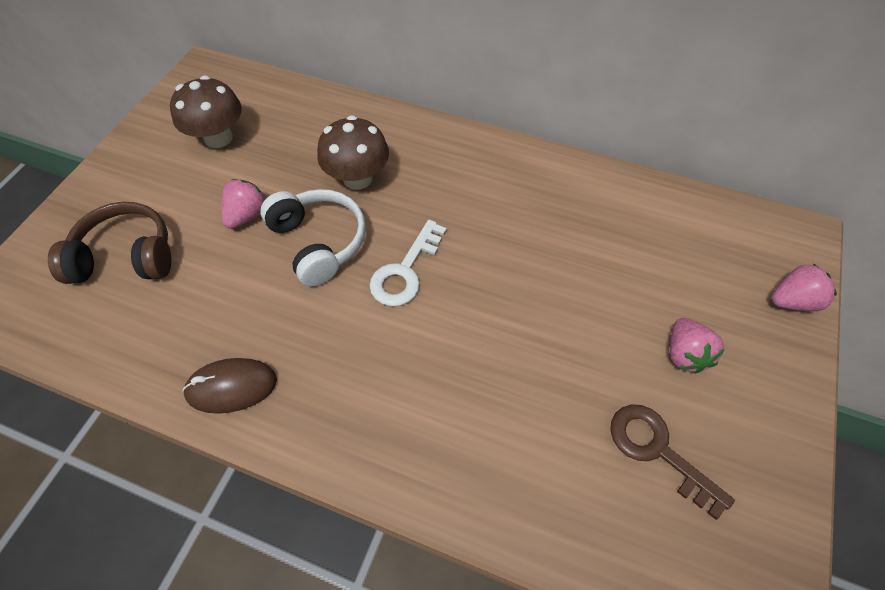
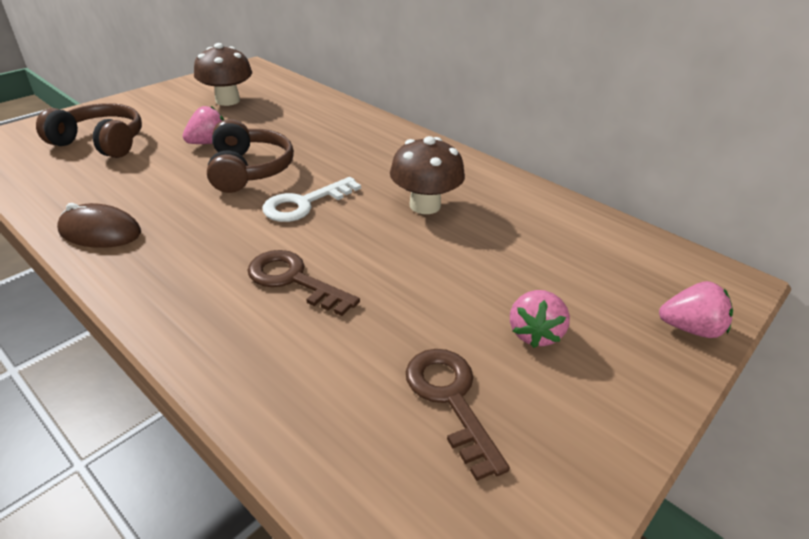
camera: 20 degrees right, 20 degrees down
white headphones [260,189,366,287] -> brown headphones [207,119,294,193]
brown mushroom [317,115,389,190] -> brown mushroom moved to [390,136,465,214]
none -> brown key [248,250,360,316]

